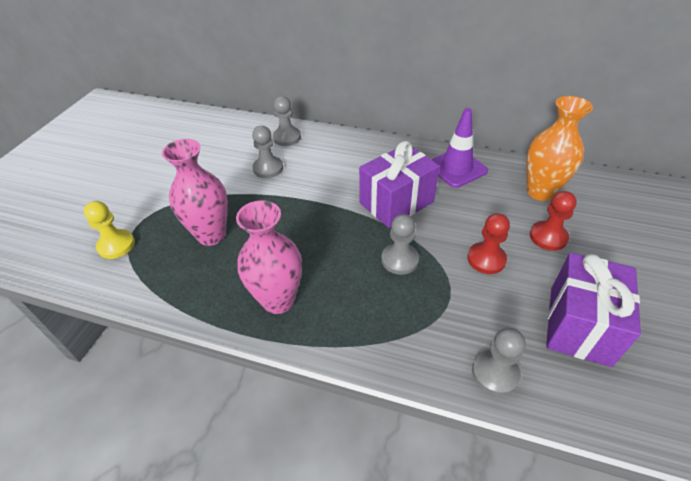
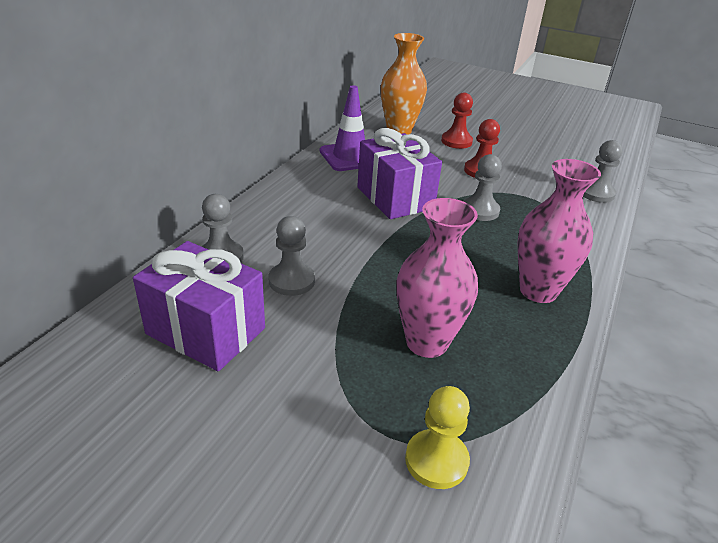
camera: 85 degrees left, 10 degrees down
purple gift [546,253,641,367] -> purple gift moved to [133,241,265,371]

